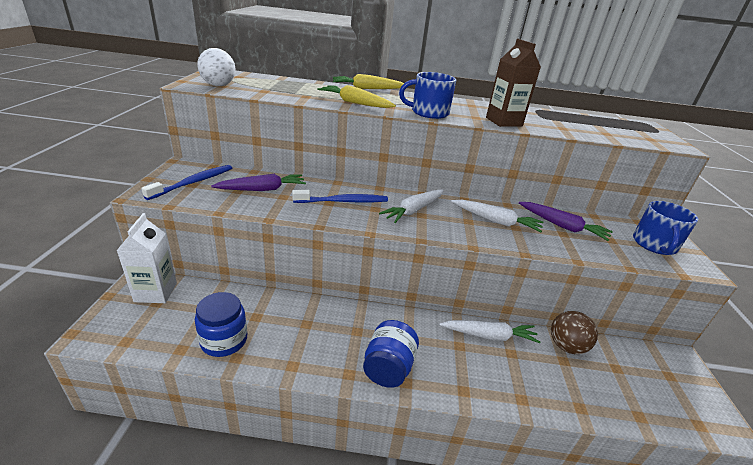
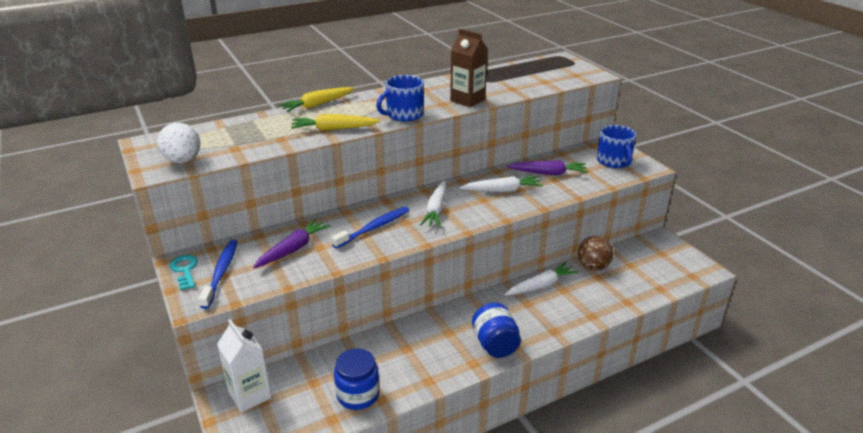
camera: 30 degrees left, 0 degrees up
none -> turquoise key [170,255,198,291]

